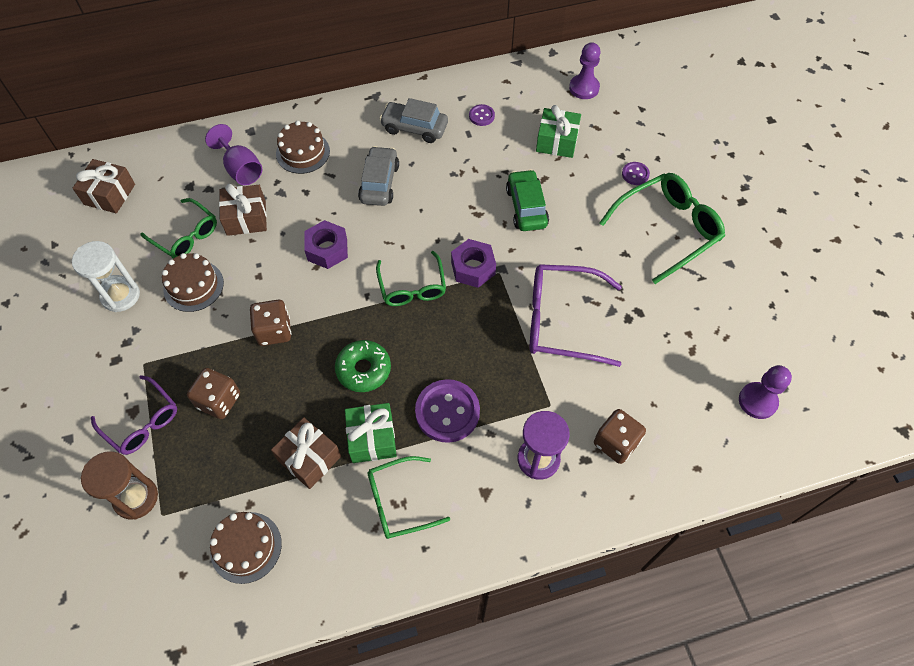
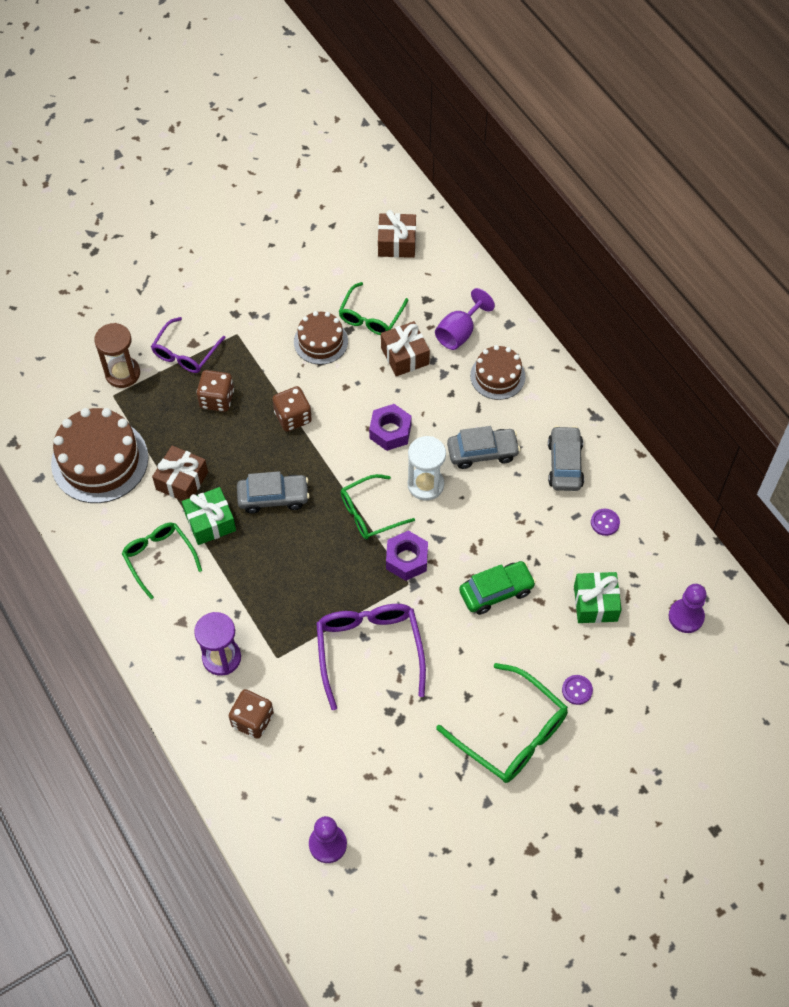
camera: 75 degrees right, 0 degrees up
white hourglass [72,241,140,312] -> white hourglass moved to [408,436,446,501]
brown cake [210,512,282,584] -> brown cake [51,408,148,503], size x1.70
green donut [335,340,391,392] -> grey car [237,471,310,514]
purple button [415,379,480,443] -> none

